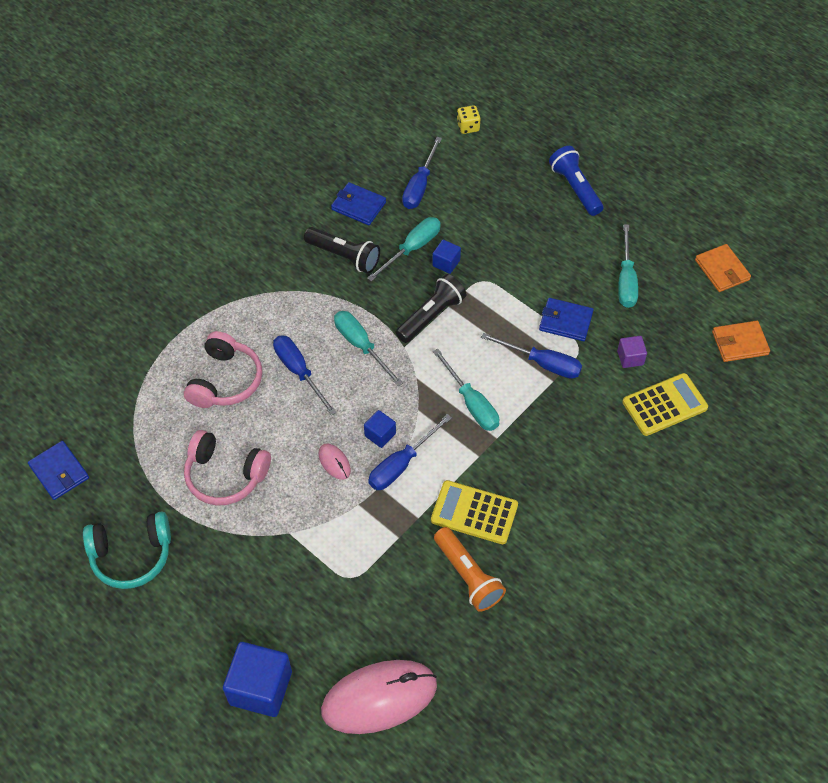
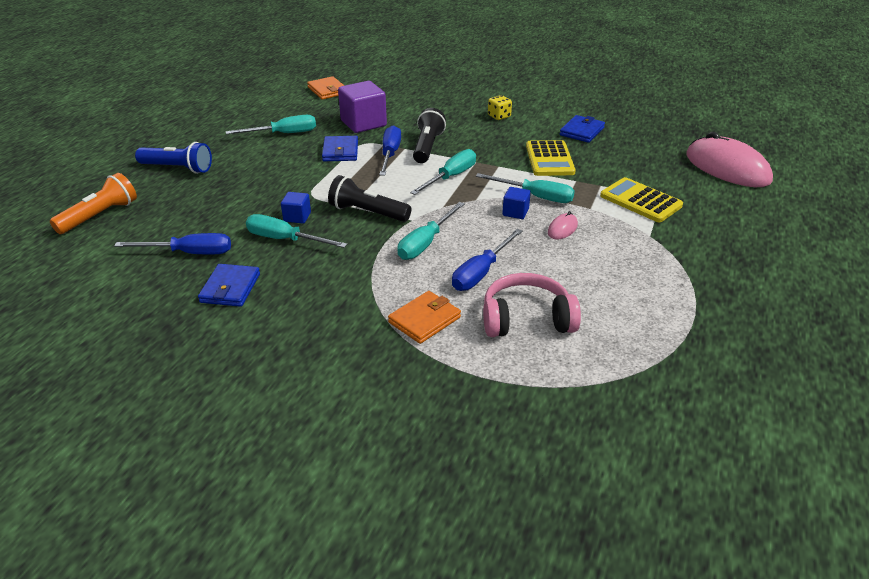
camera: 110 degrees left, 20 degrees down
blue wallet [28,441,89,500] -> blue wallet moved to [560,115,605,143]
turquoise headphones [83,511,171,589] -> none
pink headphones [184,430,271,506] -> none
blue cube [223,642,292,717] -> none
black flashlight [304,227,380,274] -> black flashlight moved to [413,108,446,163]
blue screwdriver [368,414,452,490] -> turquoise screwdriver [476,173,575,203]
orange flashlight [434,527,506,612] -> orange flashlight moved to [50,173,137,234]
yellow dice [457,105,481,134] -> yellow dice moved to [488,95,512,120]
blue flashlight [549,146,603,216] -> blue flashlight turned 120 degrees counterclockwise [135,142,212,174]
purple cube [617,336,647,368] -> purple cube [338,81,387,133], size x1.96
yellow calculator [622,373,708,436] -> yellow calculator moved to [600,177,683,222]
orange wallet [695,244,751,292] -> orange wallet moved to [388,291,461,344]

